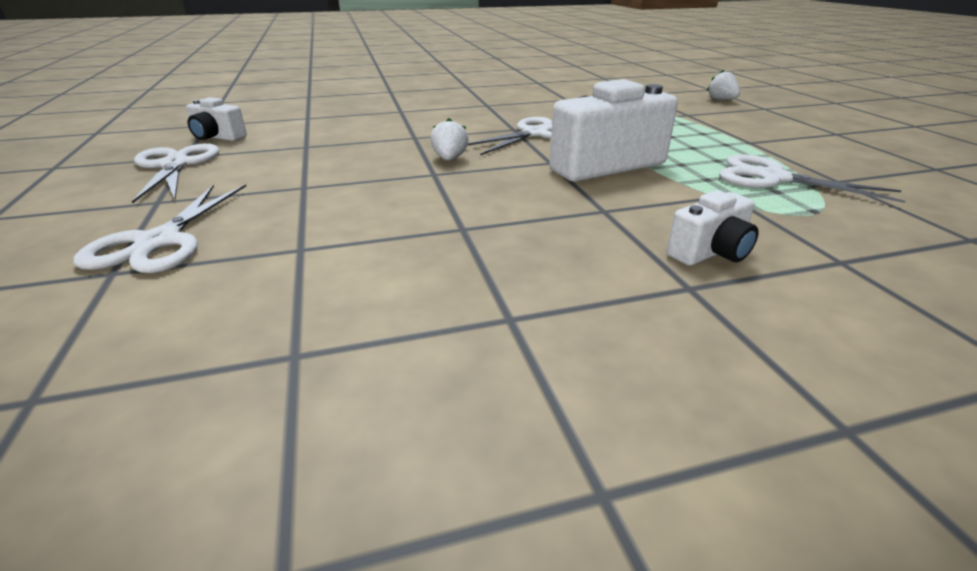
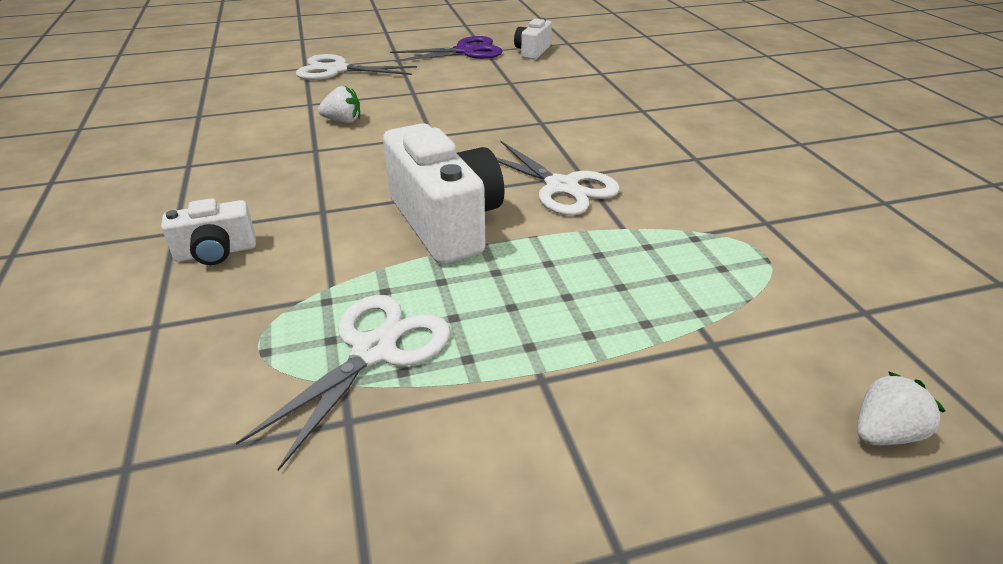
camera: 90 degrees right, 5 degrees up
white scissors [132,143,220,204] -> purple scissors [390,36,502,62]
white strawberry [431,118,469,161] -> white strawberry moved to [318,86,360,123]
white camera [666,190,759,266] -> white camera turned 75 degrees counterclockwise [161,198,256,265]

